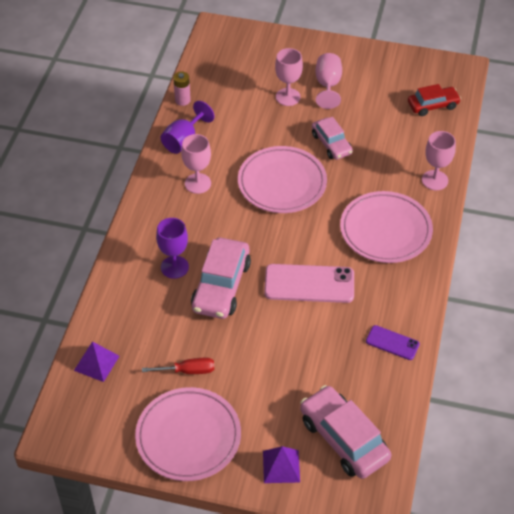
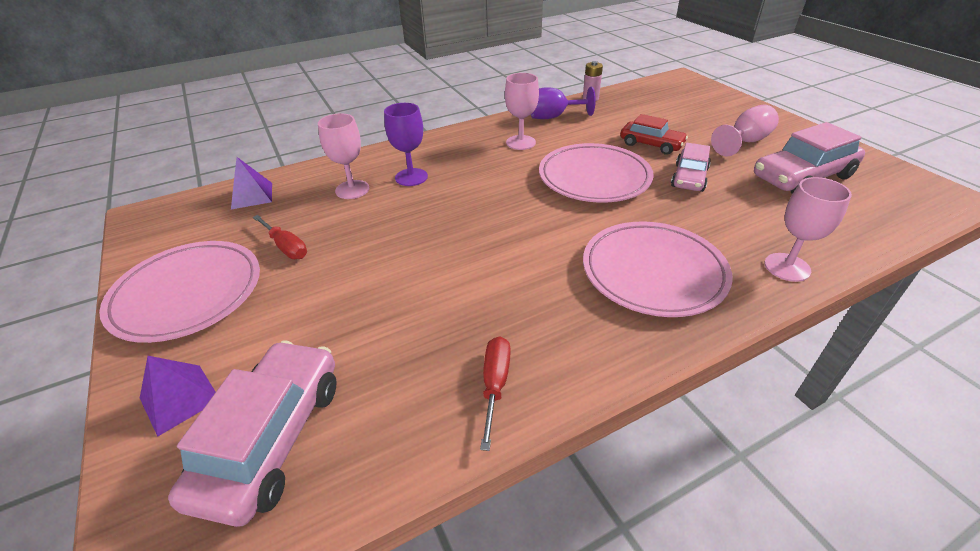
camera: 50 degrees right, 10 degrees down
pink car [191,238,251,319] -> pink car moved to [754,122,865,194]
pink phone [264,264,354,303] -> none
pink goblet [275,48,303,106] -> pink goblet moved to [318,113,370,199]
purple phone [366,325,420,360] -> red screwdriver [480,336,511,451]
red car [408,84,461,116] -> red car moved to [620,114,688,155]

